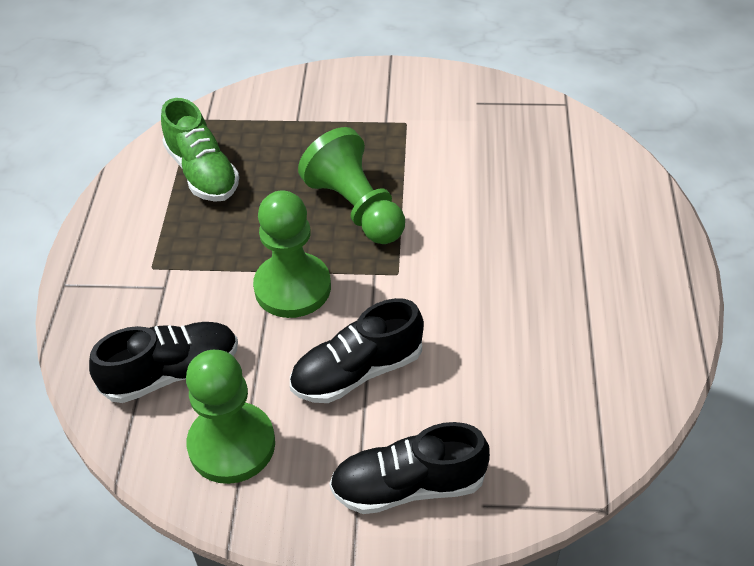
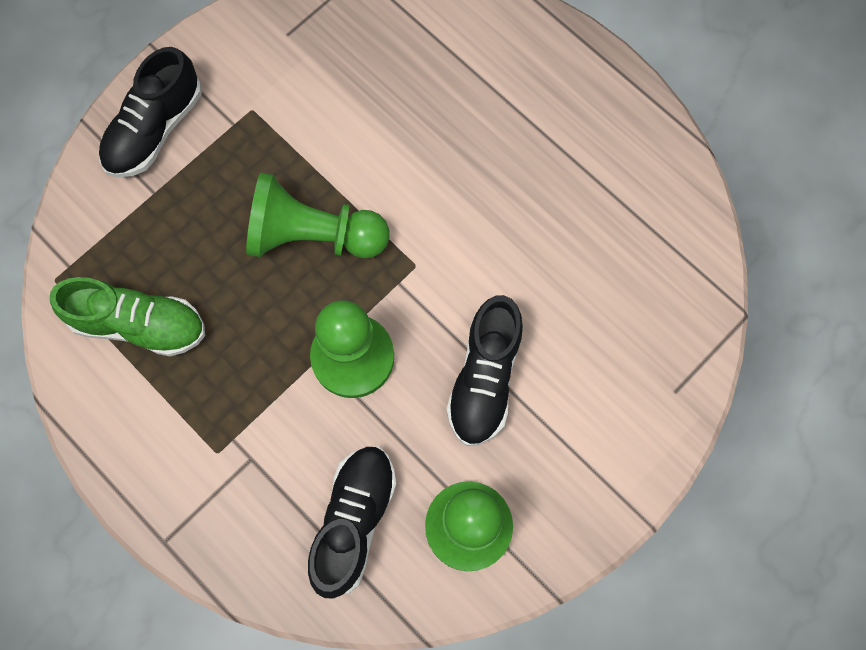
camera: 50 degrees left, 25 degrees up
black shoe [329,422,490,514] -> black shoe moved to [99,47,202,178]

